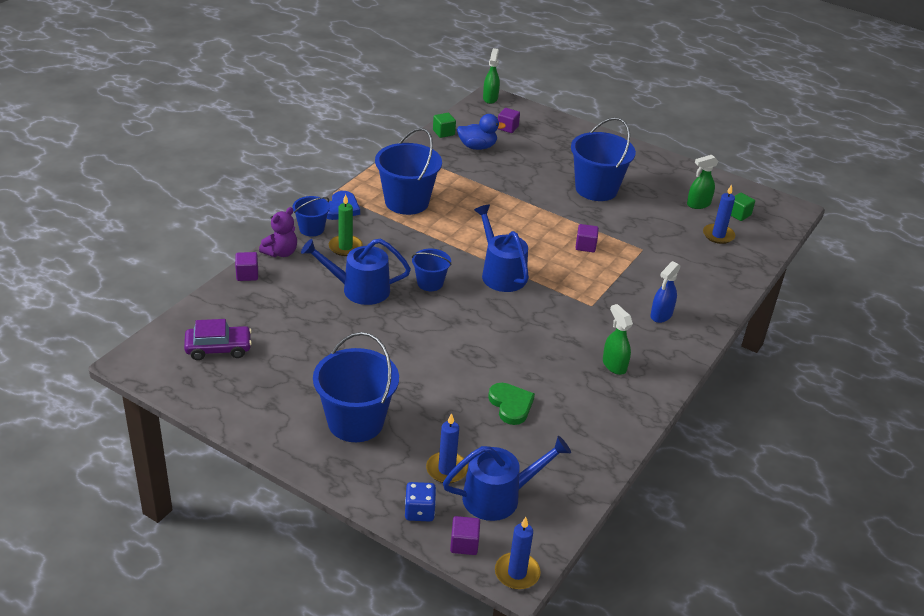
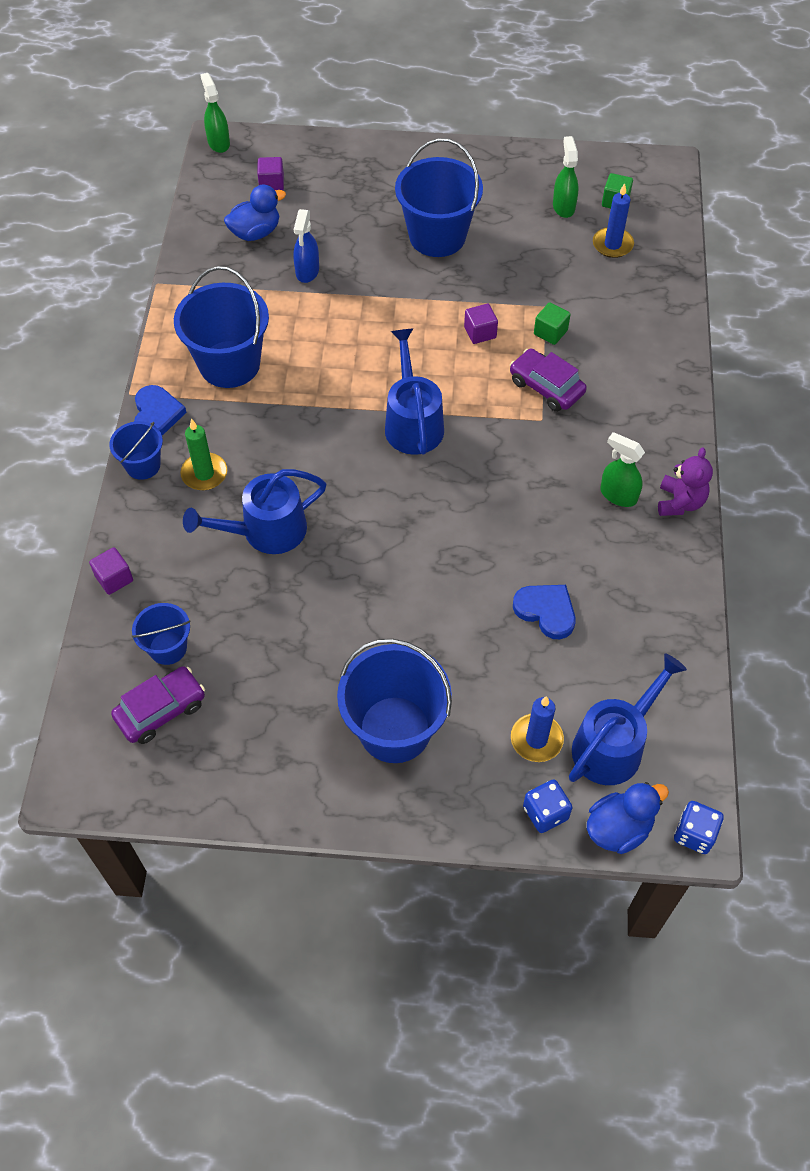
camera: 25 degrees left, 20 degrees up
purple teddy bear [259,207,297,257] -> purple teddy bear moved to [658,447,713,516]
blue bucket [412,249,451,291] -> blue bucket moved to [132,603,191,665]
green cube [433,113,456,138] -> green cube moved to [534,302,571,345]
purple cube [450,516,480,555] -> blue duck [587,782,669,854]
blue watering can [474,205,529,292] -> blue watering can turned 45 degrees clockwise [385,328,444,455]
green heart [488,383,535,425] -> blue heart [513,585,576,639]
blue candle [495,517,541,590] -> blue dice [674,801,724,854]
blue spray bottle [650,261,681,323] -> blue spray bottle moved to [294,209,319,283]
green spray bottle [687,155,719,209] -> green spray bottle turned 135 degrees clockwise [553,136,579,218]
none -> purple car [510,349,587,412]

